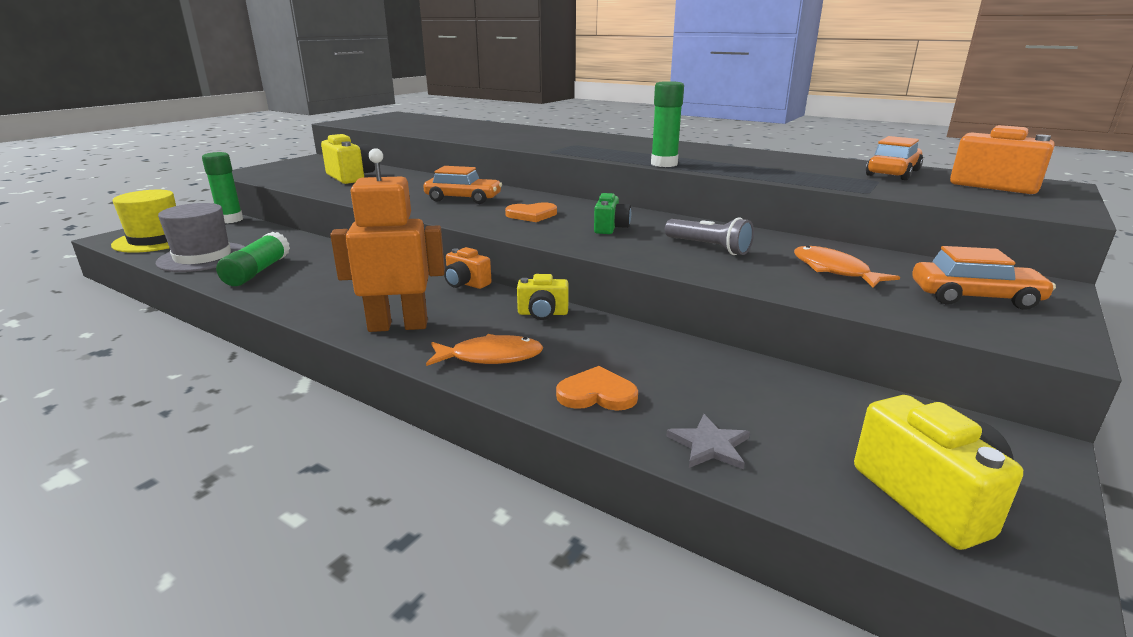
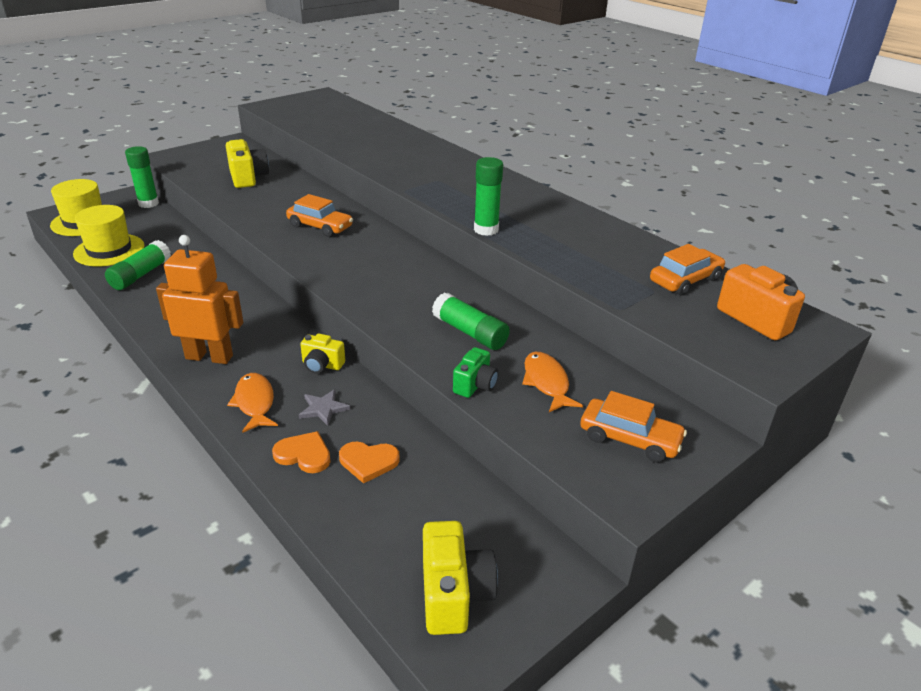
camera: 15 degrees right, 10 degrees up
grey hat [156,203,245,272] -> yellow hat [73,205,145,266]
orange fish [426,334,543,366] -> orange fish turned 120 degrees counterclockwise [227,373,278,433]
orange camera [444,247,491,289] -> none
orange heart [505,202,557,222] -> orange heart moved to [339,442,400,483]
green camera [594,193,631,234] -> green camera moved to [453,347,499,398]
grey flashlight [665,217,754,255] -> green glue stick [432,292,510,350]
grey star [666,414,750,469] -> grey star moved to [299,389,350,426]

